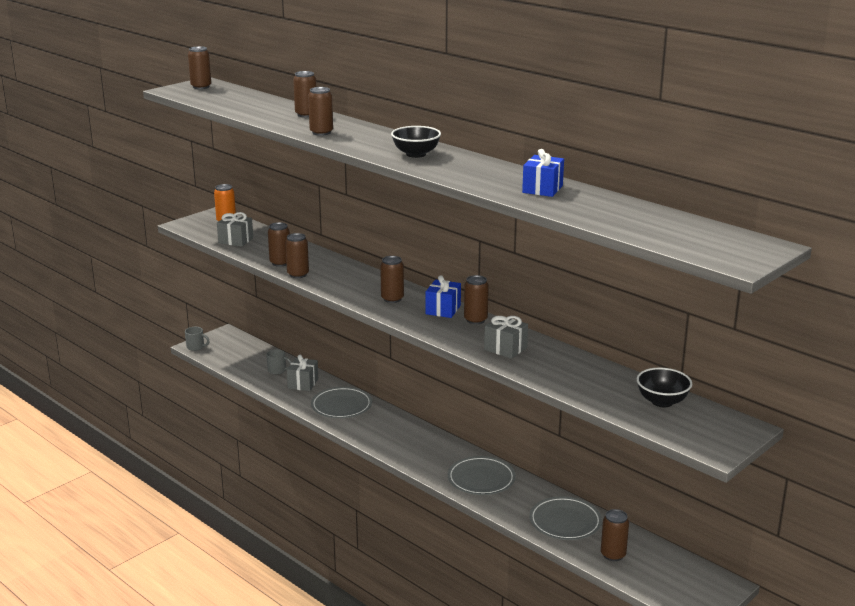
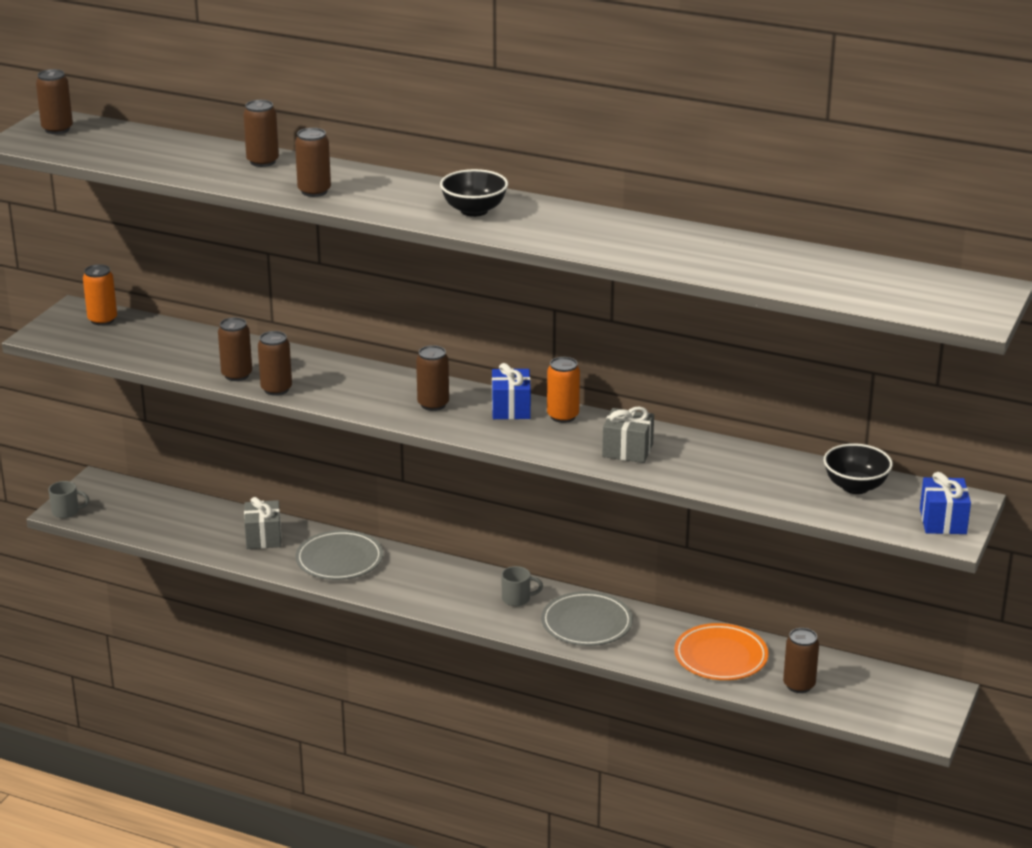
camera: 20 degrees left, 5 degrees up
grey gift [217,212,253,247] -> none
grey mug [266,349,292,375] -> grey mug moved to [501,566,543,606]
brown can [464,275,489,324] -> orange can [547,357,580,423]
blue gift [522,149,564,197] -> blue gift moved to [920,472,971,534]
grey plate [529,496,602,540] -> orange plate [674,623,769,680]

